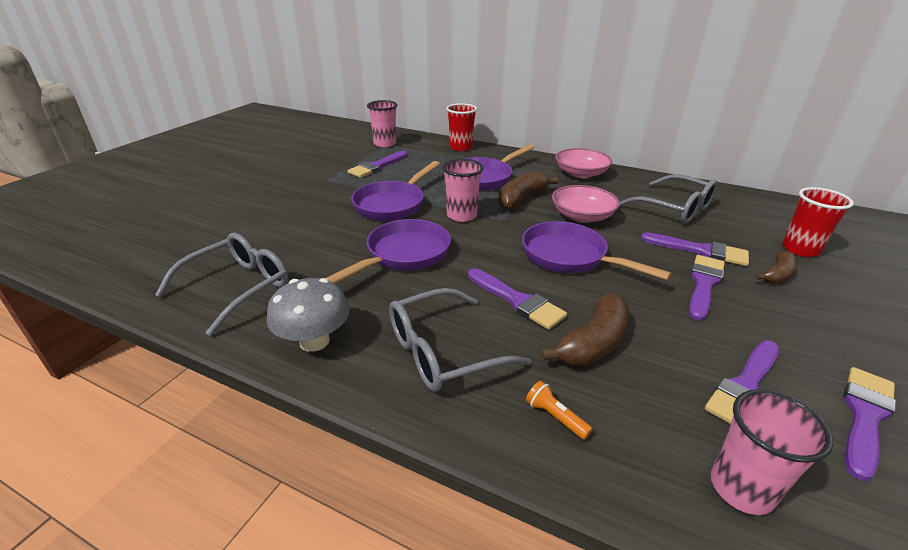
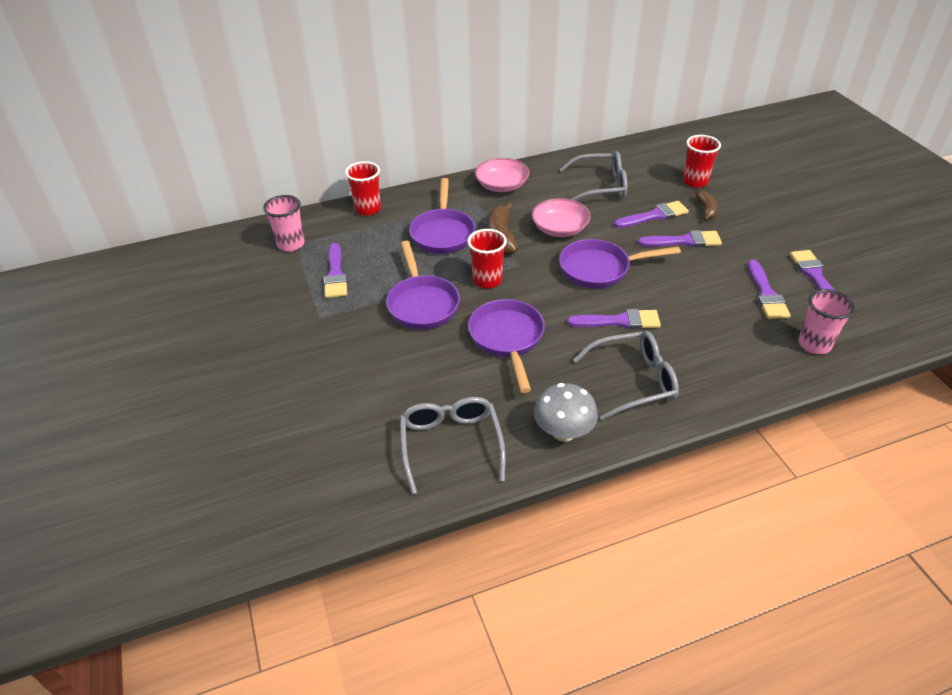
camera: 45 degrees left, 10 degrees up
grey glasses [389,288,531,392] -> grey glasses turned 120 degrees counterclockwise [573,331,679,420]
pink cup [442,159,484,222] -> red cup [467,229,507,288]
orange flashlight [526,381,592,440] -> none
brown banana [540,293,629,366] -> none
purple brush [689,255,725,321] -> purple brush turned 105 degrees clockwise [638,230,722,247]

